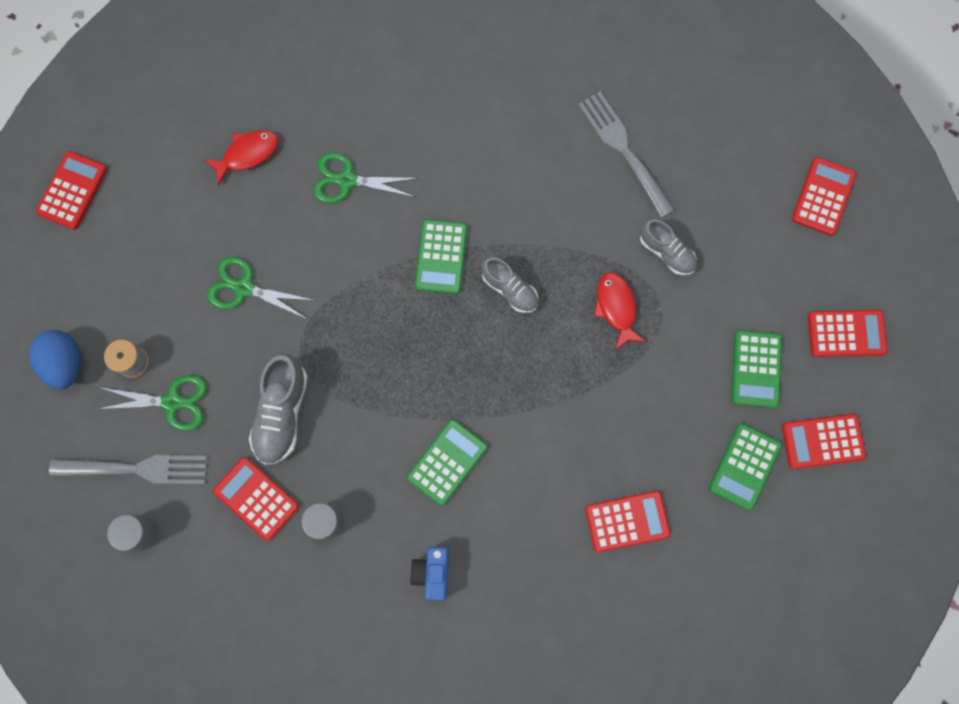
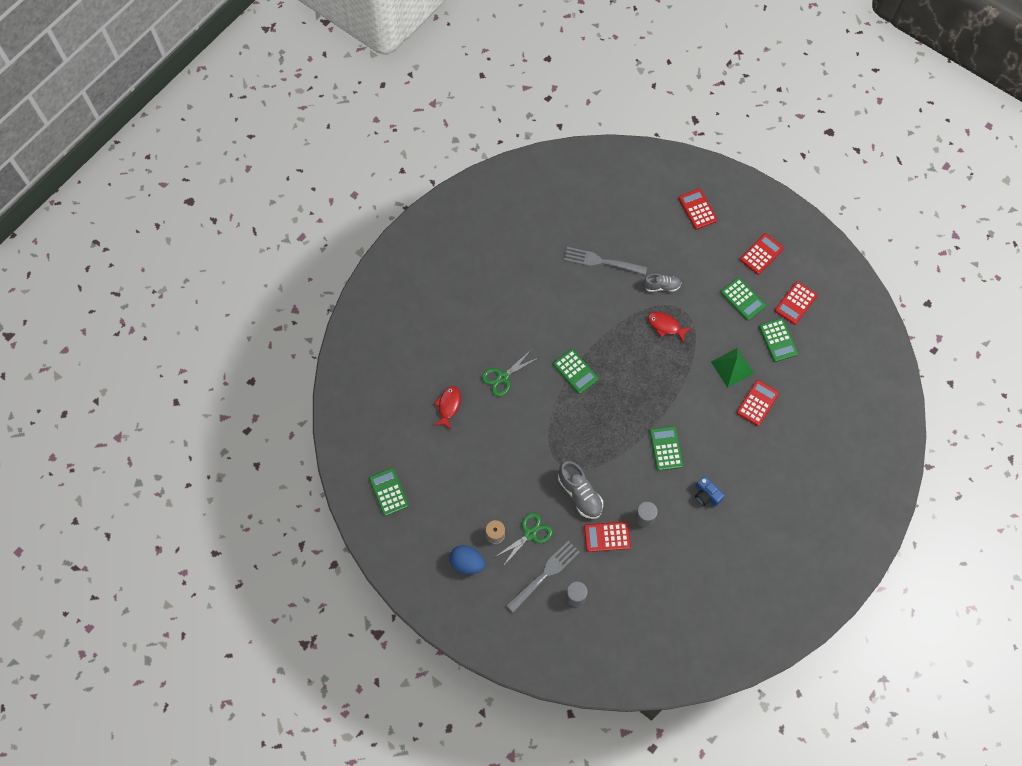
camera: 45 degrees left, 10 degrees down
red calculator [36,151,107,230] -> green calculator [369,468,409,516]
green scissors [207,256,313,319] -> none
grey shoe [482,257,538,313] -> none
none -> green pyramid [711,348,754,388]

